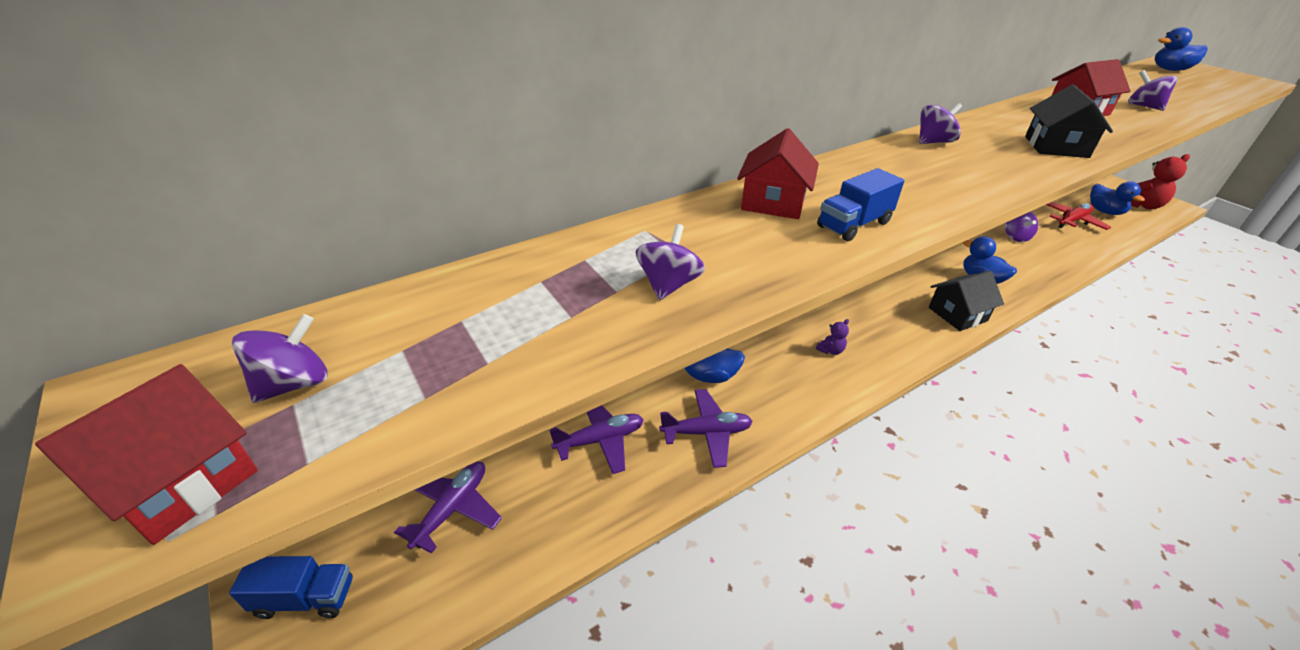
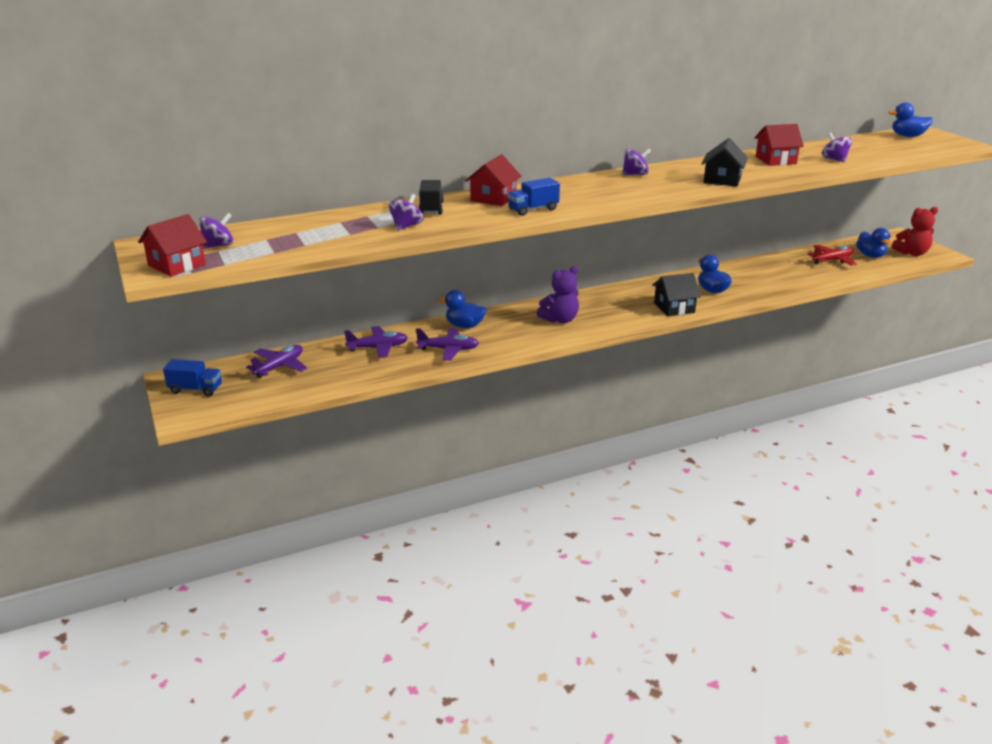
camera: 10 degrees right, 10 degrees down
purple teddy bear [816,319,849,355] -> purple teddy bear [537,266,579,323], size x2.02
purple spinning top [1004,212,1038,242] -> none
none -> black truck [419,180,444,215]

